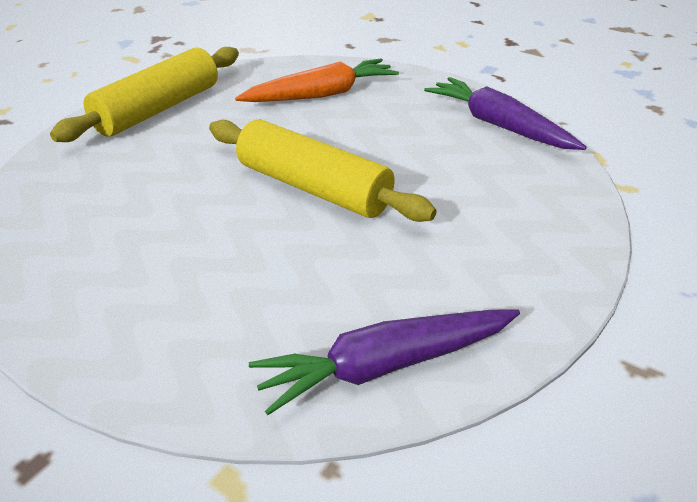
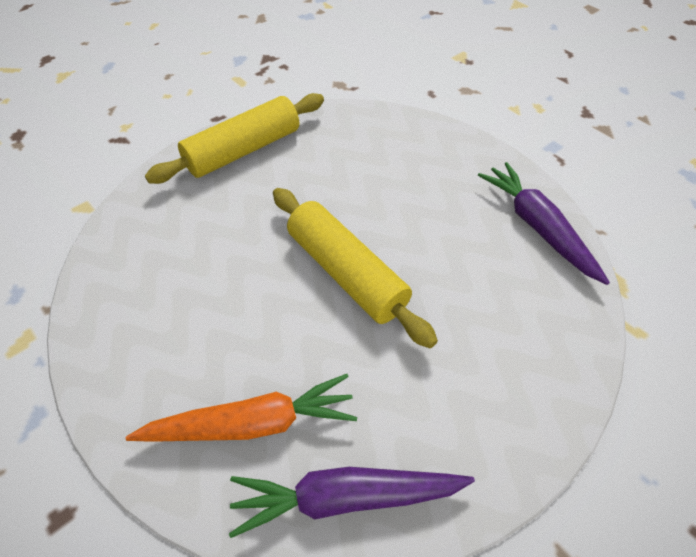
camera: 15 degrees right, 15 degrees up
orange carrot [235,59,399,102] -> orange carrot moved to [126,374,357,442]

